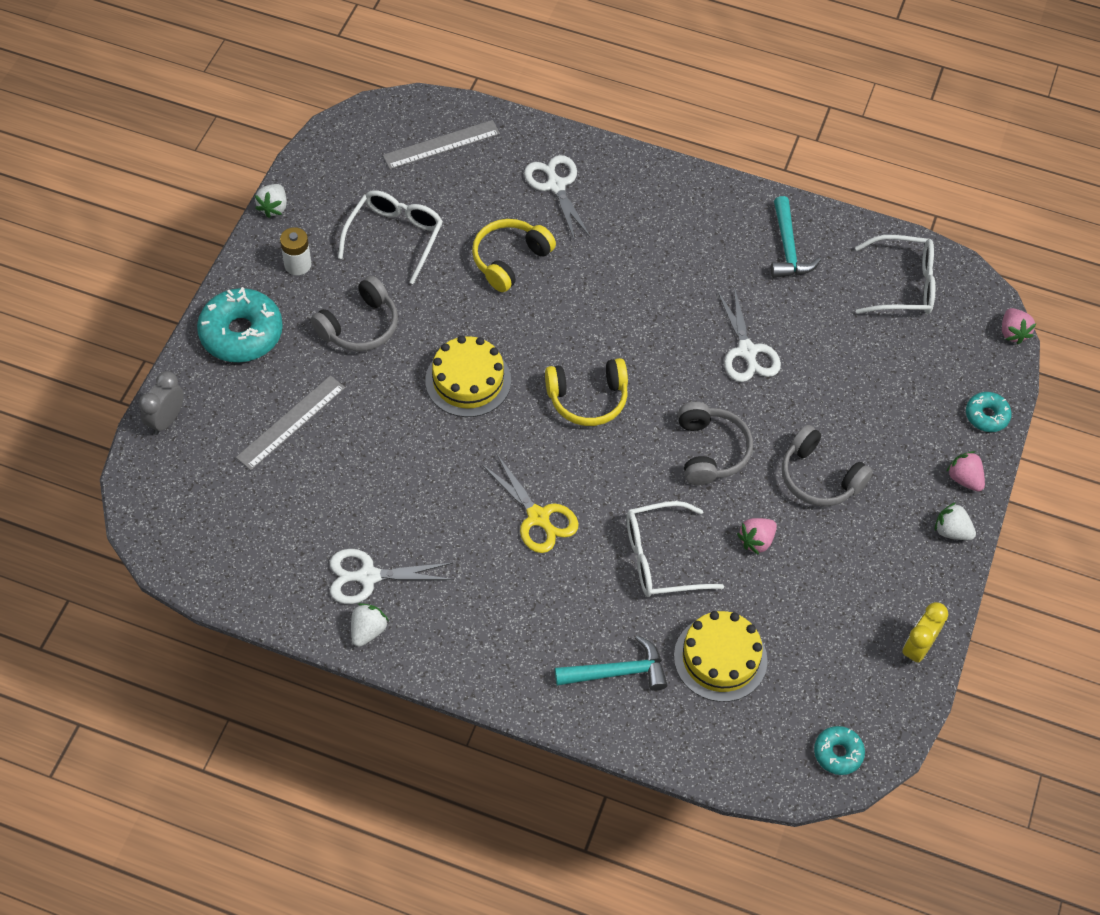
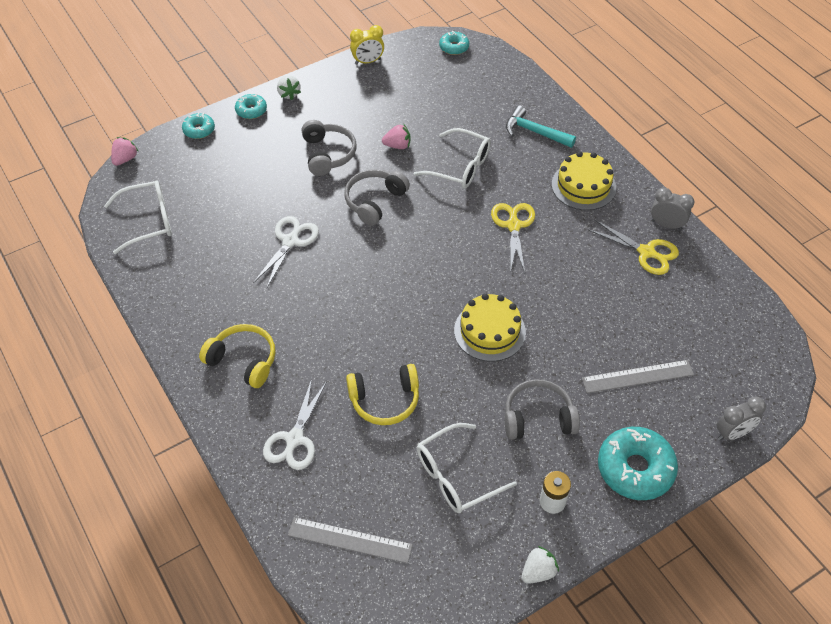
camera: 140 degrees left, 5 degrees down
white scissors [330,549,454,604] -> yellow scissors [589,220,679,275]
white strawberry [351,603,389,647] -> grey clock [651,187,695,230]
yellow headphones [545,358,628,426] -> yellow headphones moved to [199,324,276,388]
yellow cake [674,611,767,702] -> yellow cake moved to [552,151,616,210]
turquoise hammer [771,196,821,278] -> none
white glasses [855,235,935,314] -> white glasses turned 120 degrees clockwise [104,180,172,254]
pink strawberry [946,451,985,492] -> turquoise donut [235,94,267,119]

